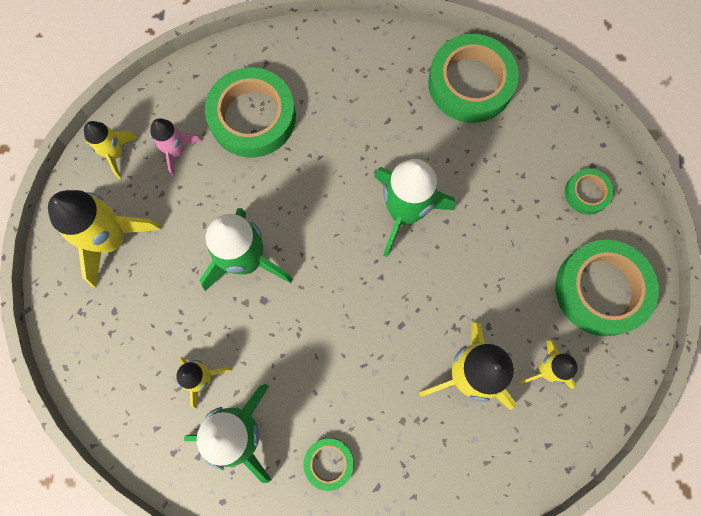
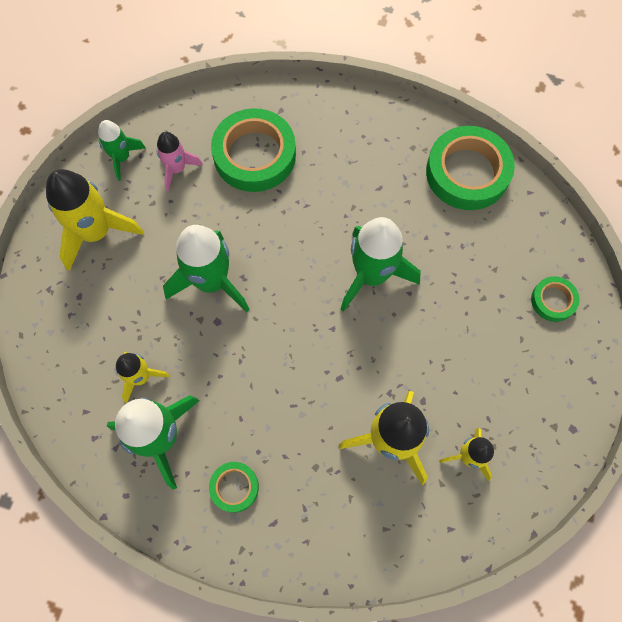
camera: 15 degrees right, 5 degrees down
yellow rocket [84,121,137,179] -> green rocket [98,120,146,181]
green tape [555,240,659,336] -> none

